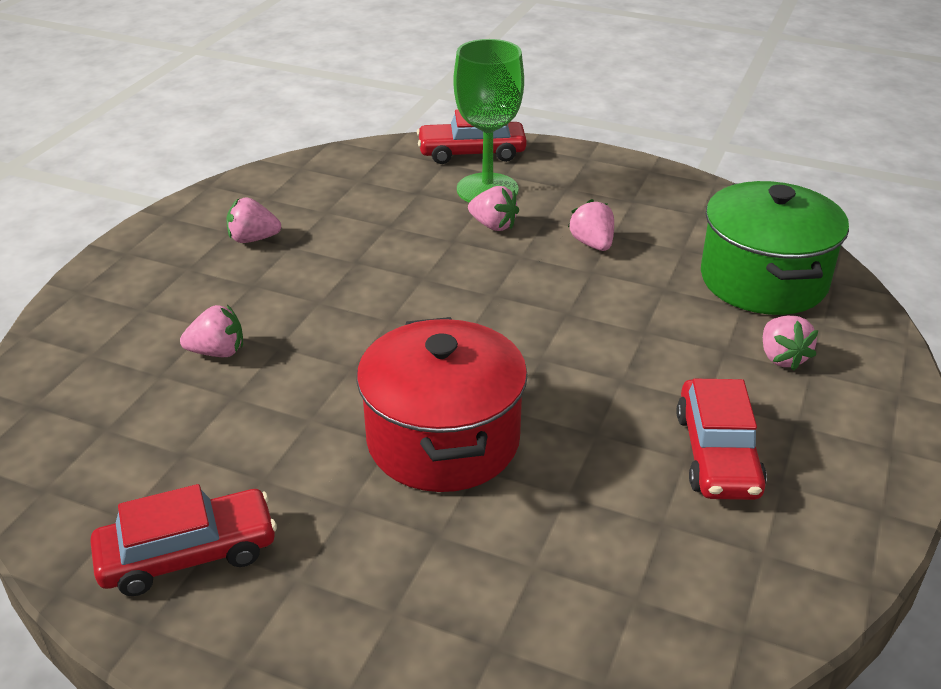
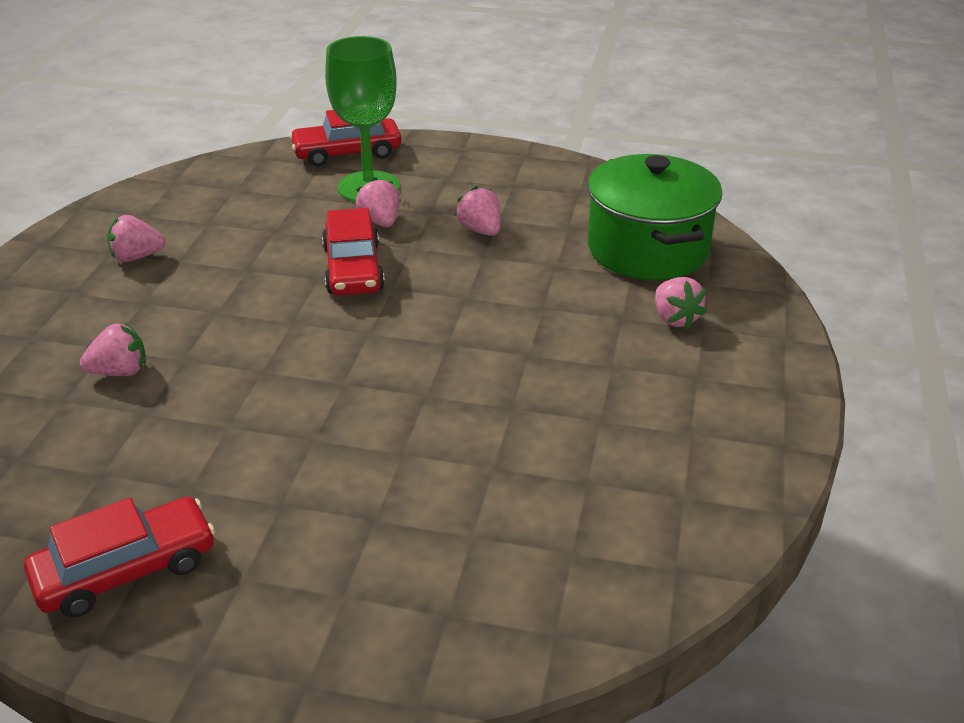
camera: 10 degrees left, 0 degrees up
red pot [357,317,528,492] -> none
pink strawberry [468,186,519,231] -> pink strawberry turned 135 degrees counterclockwise [356,177,400,227]
red car [677,379,767,500] -> red car moved to [322,208,385,296]

